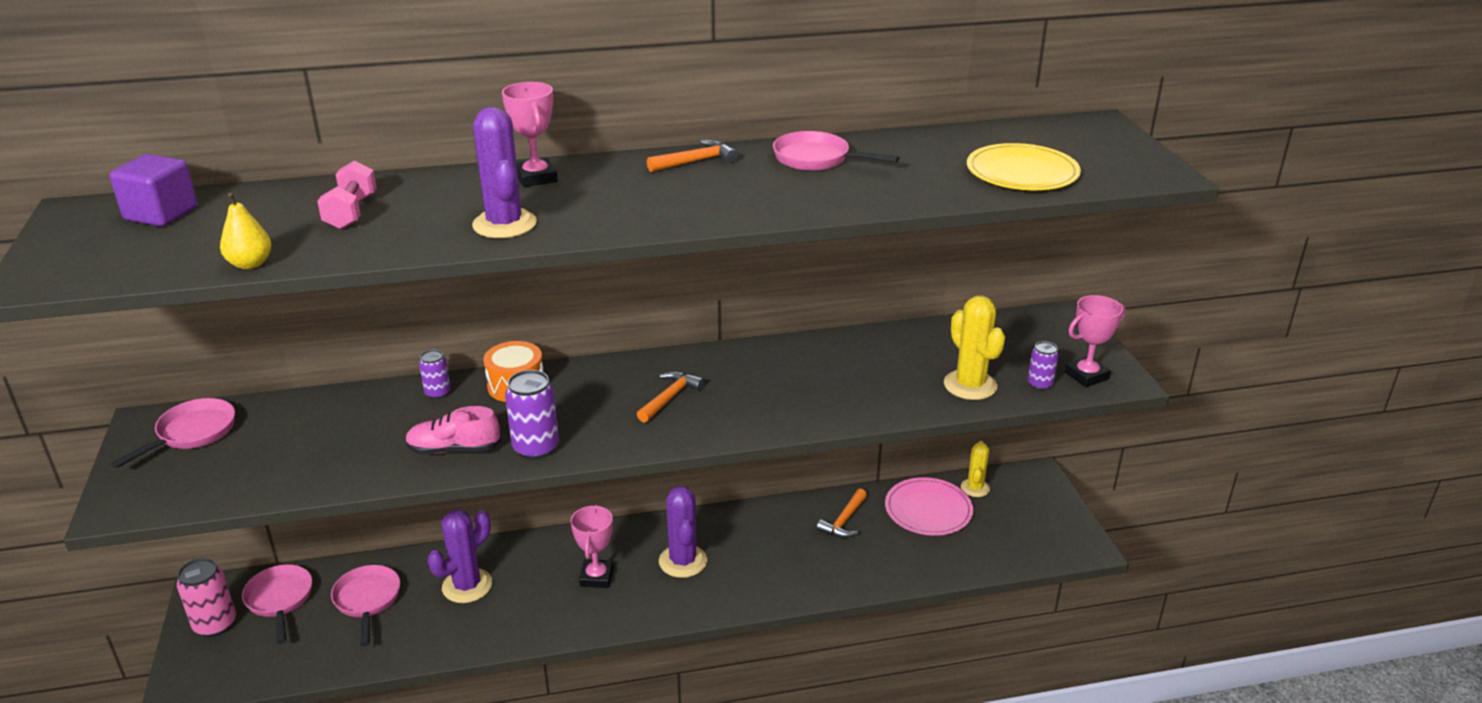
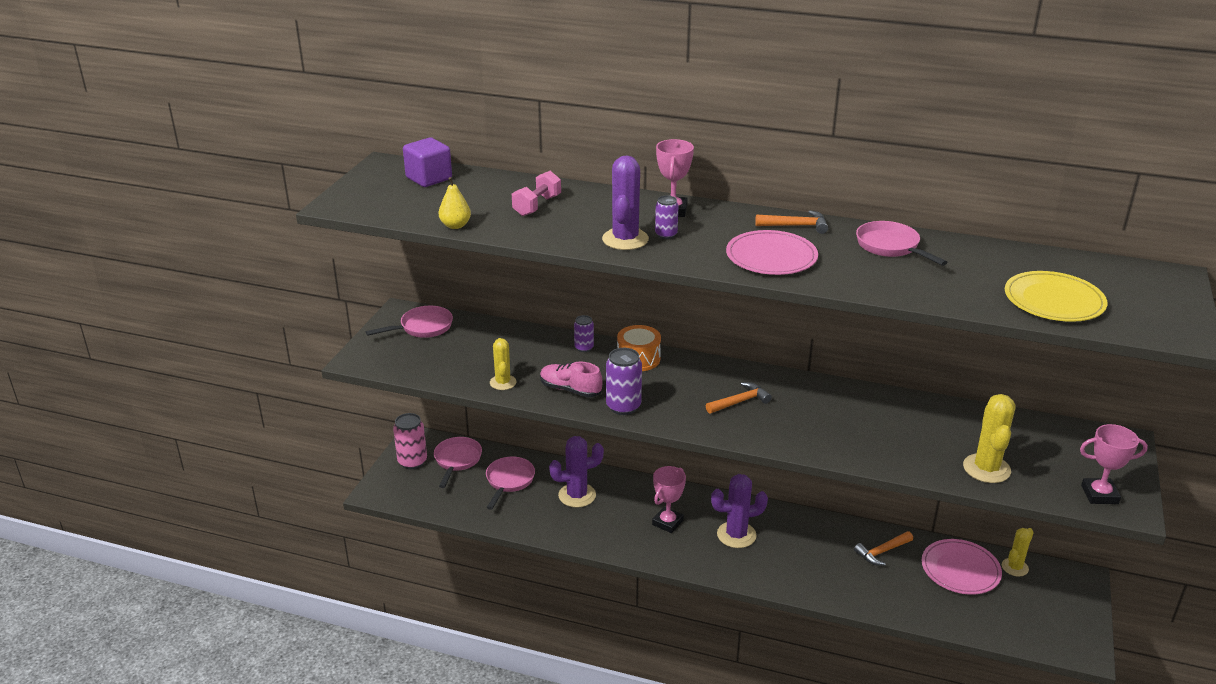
camera: 30 degrees right, 0 degrees up
purple cactus [659,486,707,578] -> purple cactus turned 60 degrees clockwise [711,474,768,548]
purple can [1028,341,1059,390] -> purple can moved to [655,195,678,239]
none -> yellow cactus [490,338,517,390]
none -> pink plate [726,230,818,275]

